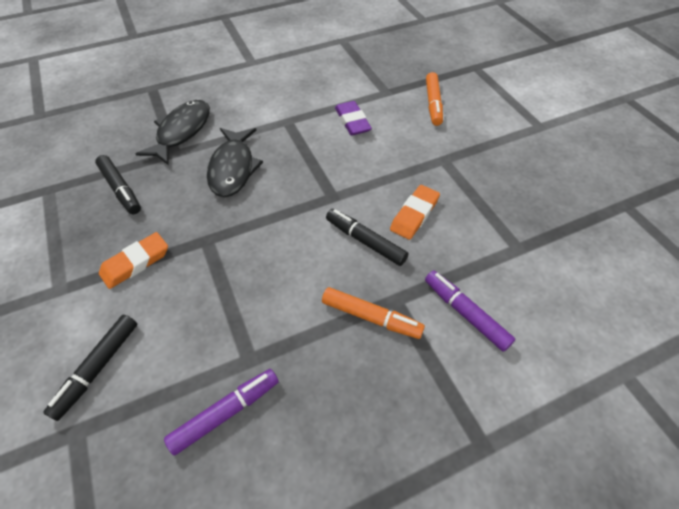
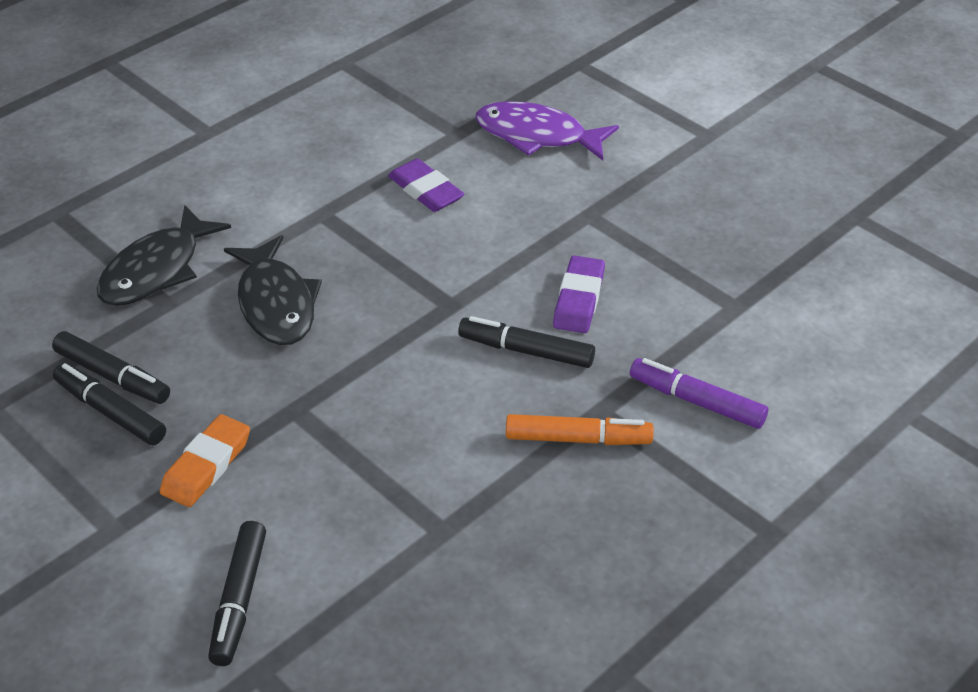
camera: 20 degrees left, 10 degrees down
black fish [135,100,210,165] -> black fish turned 150 degrees counterclockwise [97,205,231,306]
purple marker [164,369,279,456] -> none
orange eraser [390,185,440,240] -> purple eraser [553,255,605,333]
orange marker [426,72,443,126] -> purple fish [475,101,619,160]
none -> black marker [53,363,166,445]

